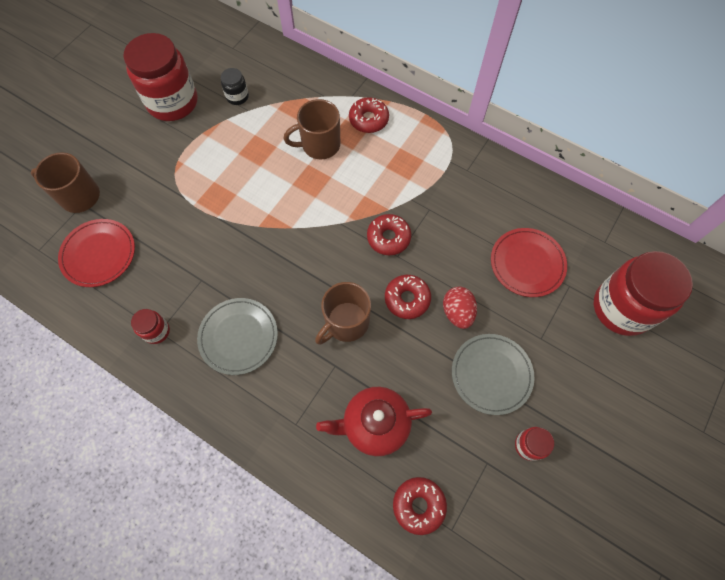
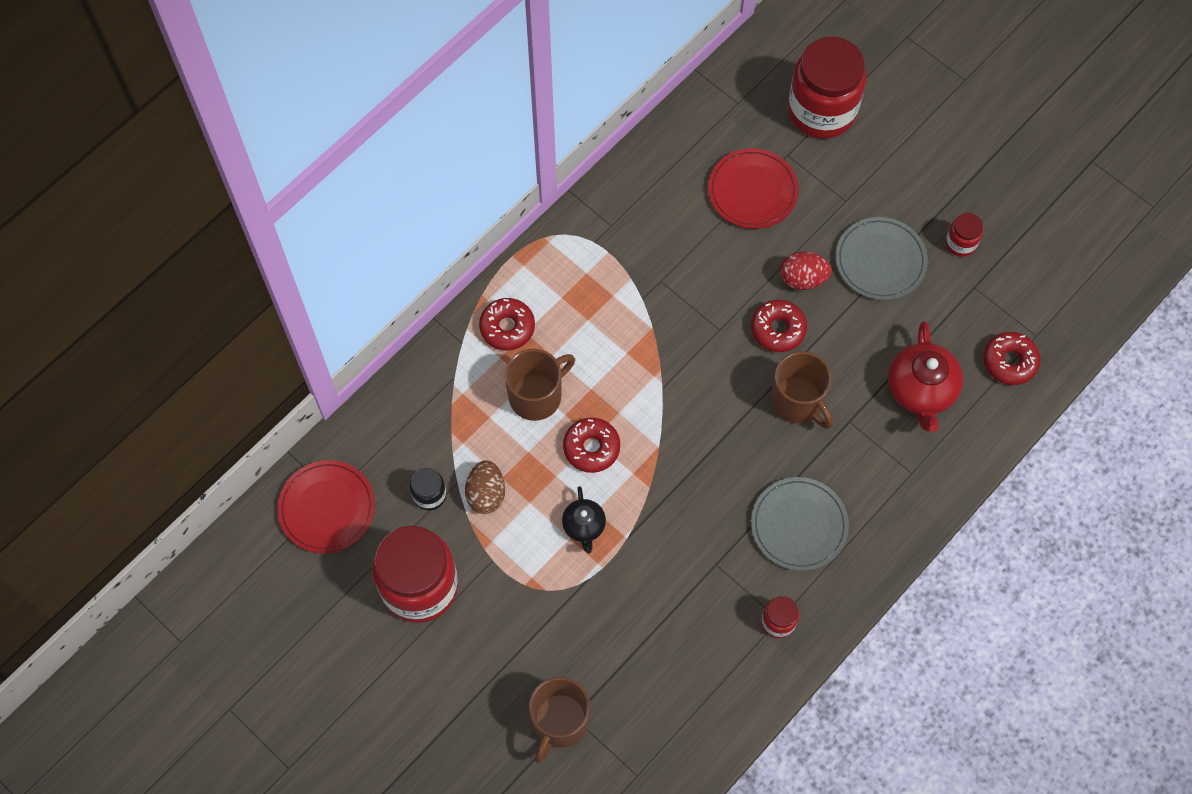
camera: 80 degrees left, 0 degrees up
red plate [58,219,135,287] -> red plate moved to [277,460,375,553]
brown mug [284,99,340,159] -> brown mug turned 120 degrees counterclockwise [505,349,575,421]
red donut [367,214,411,255] -> red donut moved to [563,418,620,473]
none -> brown egg [465,460,505,514]
none -> black teapot [562,486,606,554]

